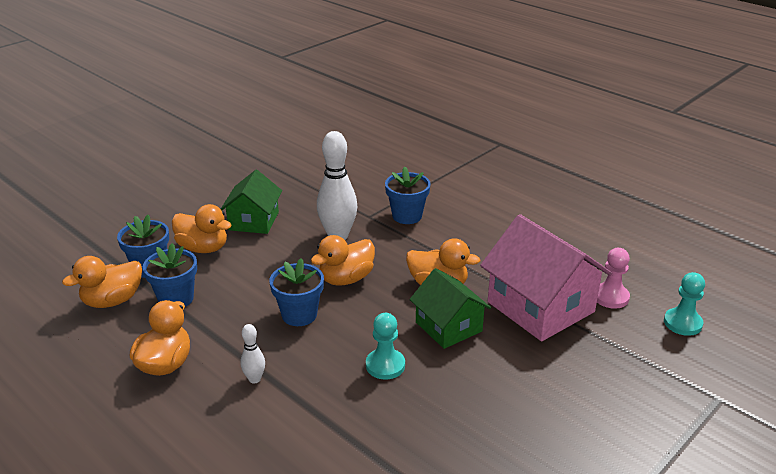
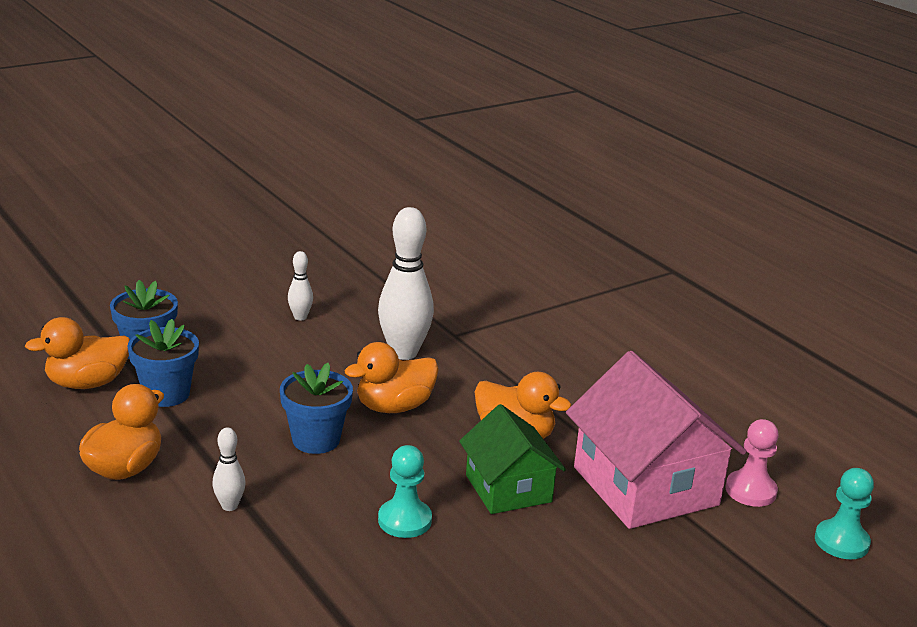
camera: 10 degrees right, 5 degrees down
orange duck [172,204,232,253] -> none
green house [221,170,282,234] -> white bowling pin [288,251,313,321]
blue flower pot [385,167,431,224] -> none

